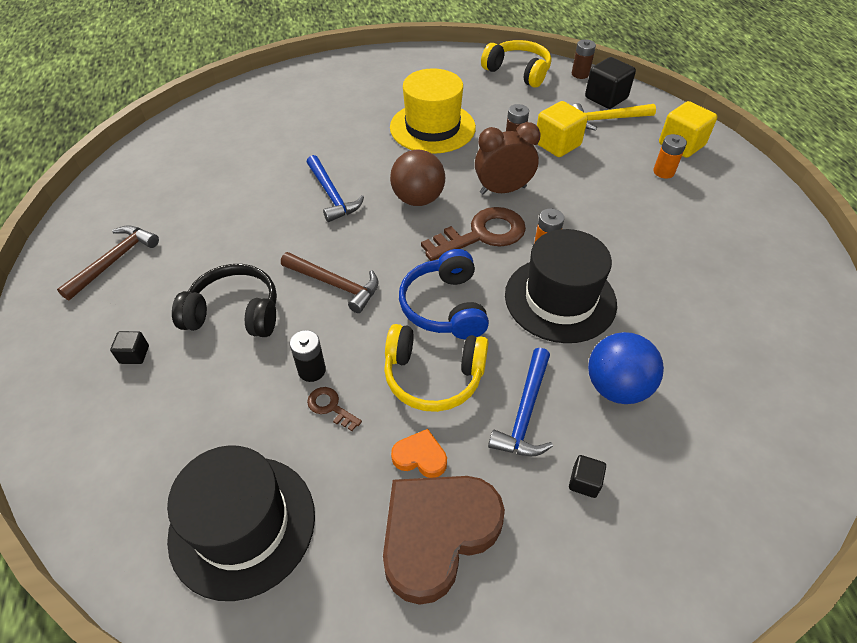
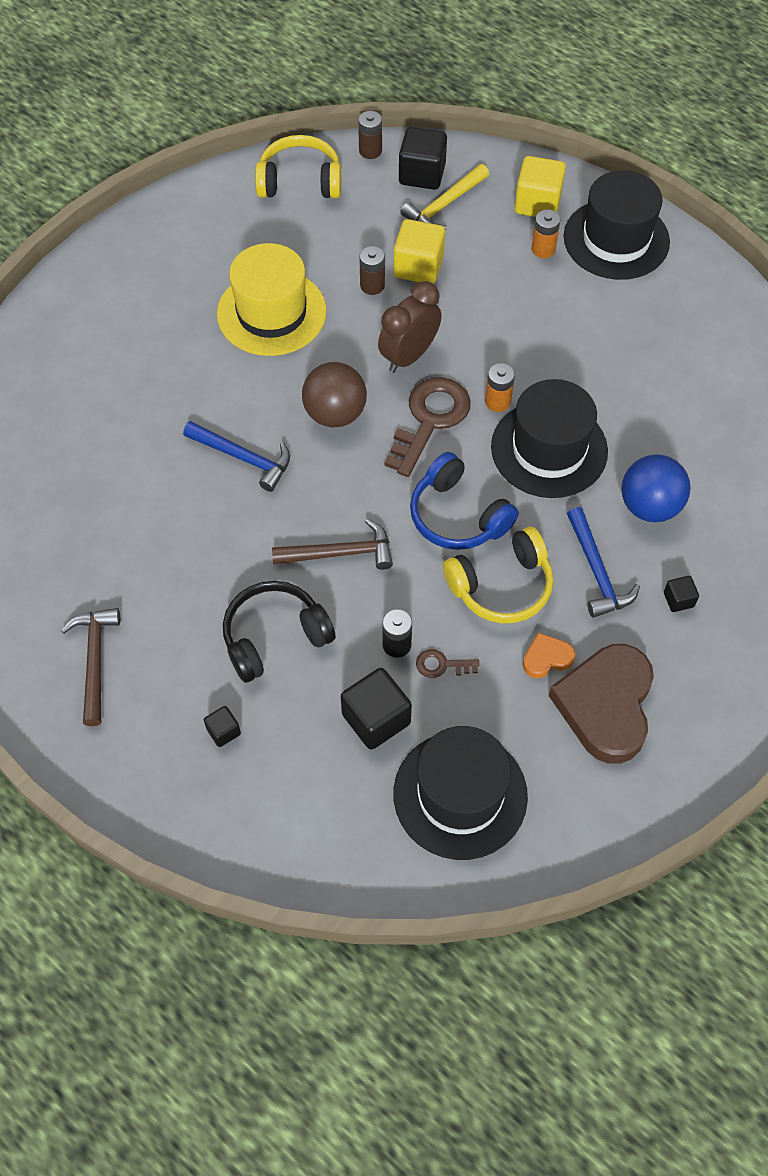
camera: 35 degrees left, 10 degrees up
none -> black cube [341,668,412,750]
none -> black hat [563,170,670,280]

